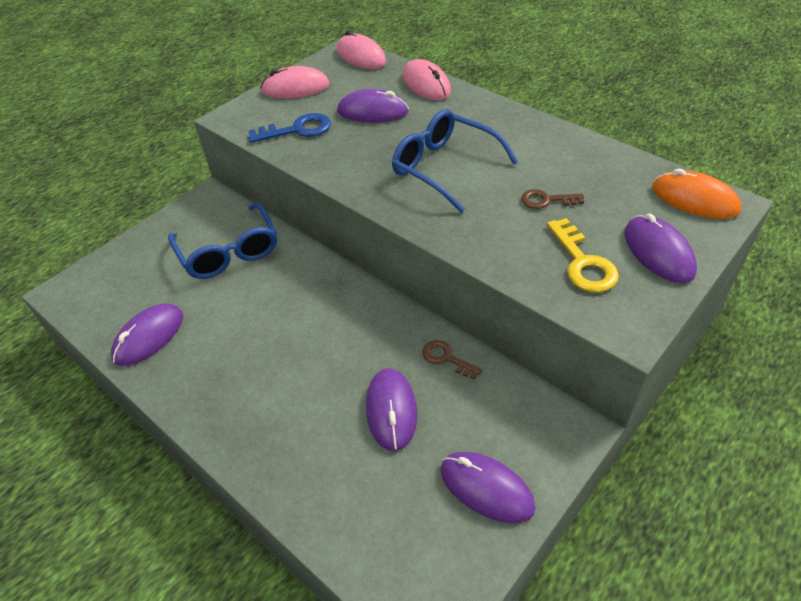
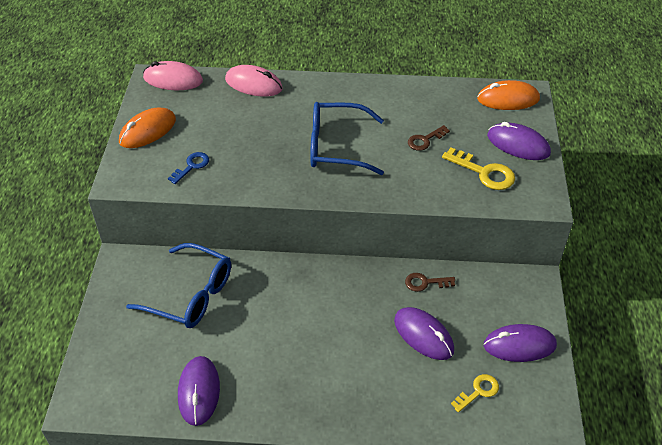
camera: 40 degrees left, 0 degrees up
blue key [248,113,331,143] -> blue key [168,152,209,184], size x0.65
pink mouse [260,66,329,98] -> orange mouse [119,107,176,148]
purple mouse [337,89,409,123] -> none
none -> yellow key [451,374,499,413]

